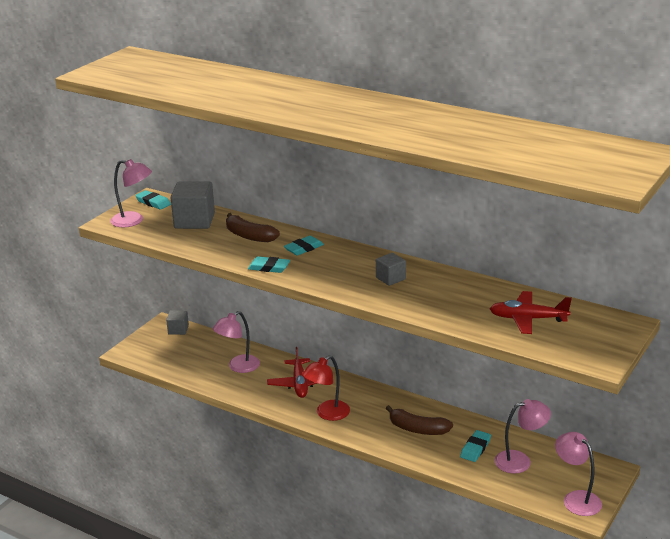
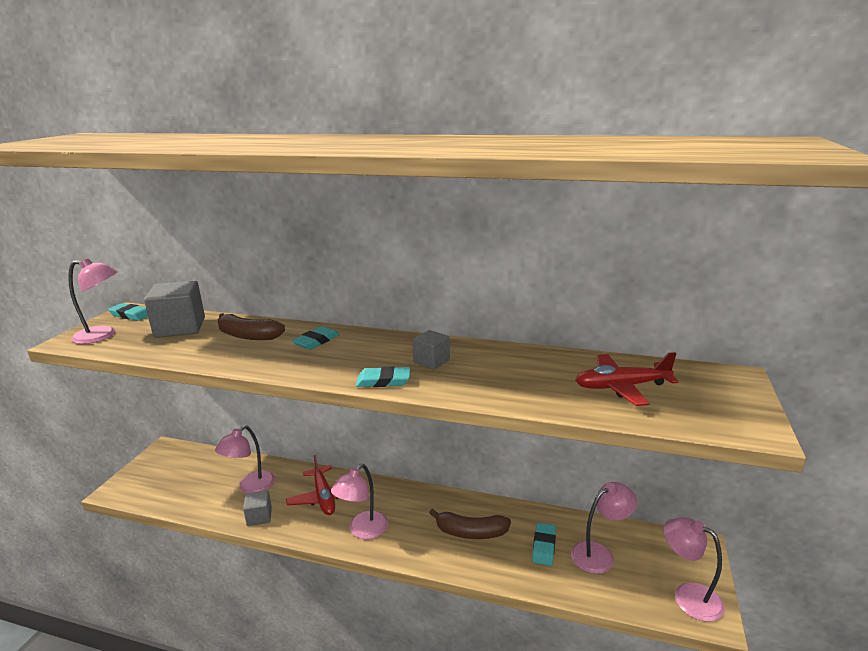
camera: 15 degrees left, 5 degrees down
grey cube [166,310,189,335] -> grey cube moved to [243,490,272,526]
turquoise eraser [248,256,290,273] -> turquoise eraser moved to [356,366,410,387]
red lamp [302,355,350,421] -> pink lamp [331,464,388,539]

